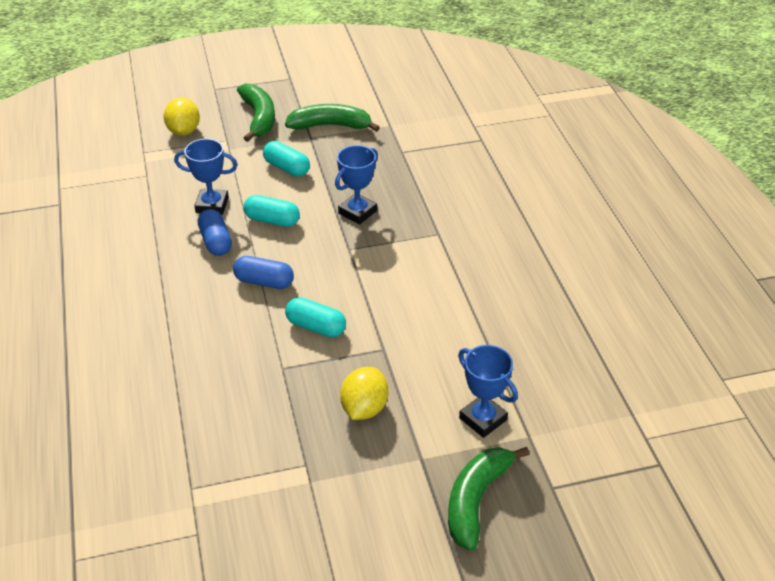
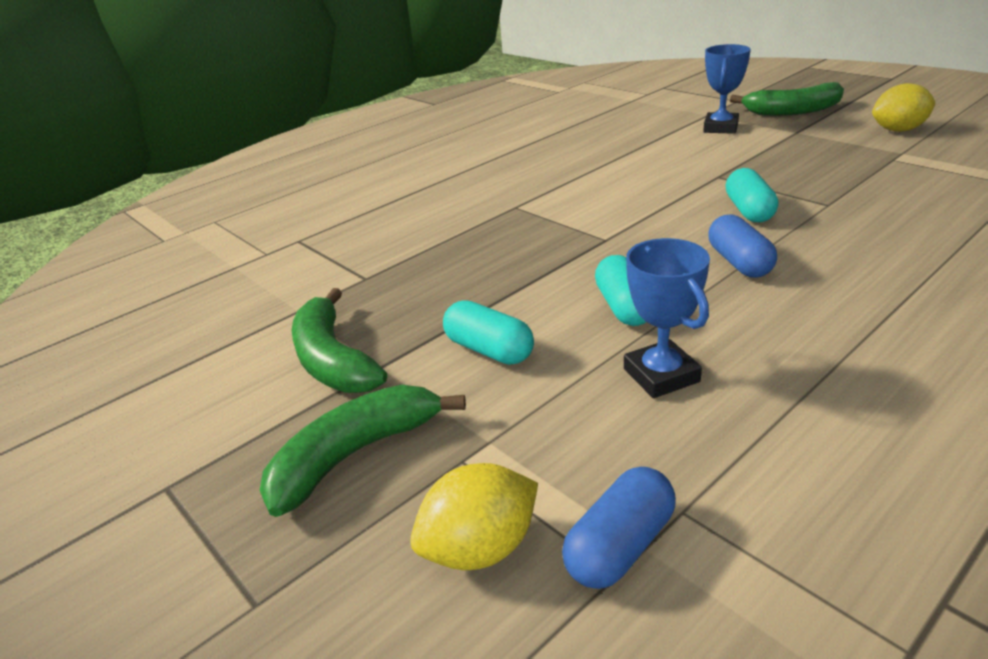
camera: 115 degrees left, 10 degrees down
blue capsule [198,209,232,256] -> blue capsule moved to [562,467,676,589]
turquoise capsule [263,141,310,177] -> turquoise capsule turned 60 degrees counterclockwise [443,300,534,365]
blue trophy [335,145,378,225] -> none
yellow lemon [340,367,388,420] -> yellow lemon moved to [872,83,935,132]

